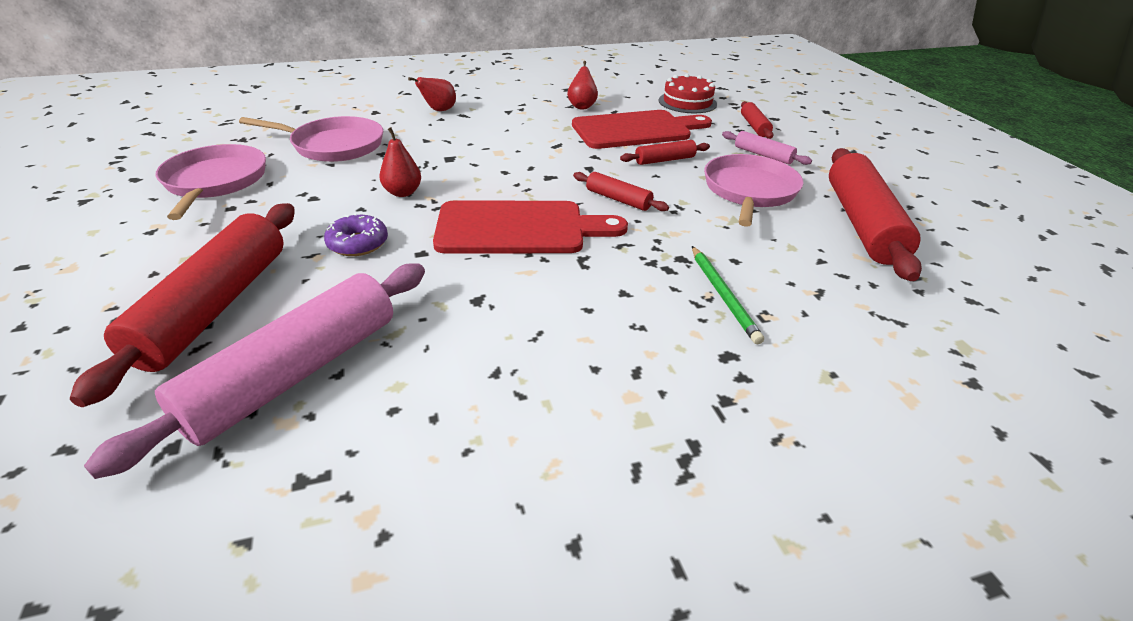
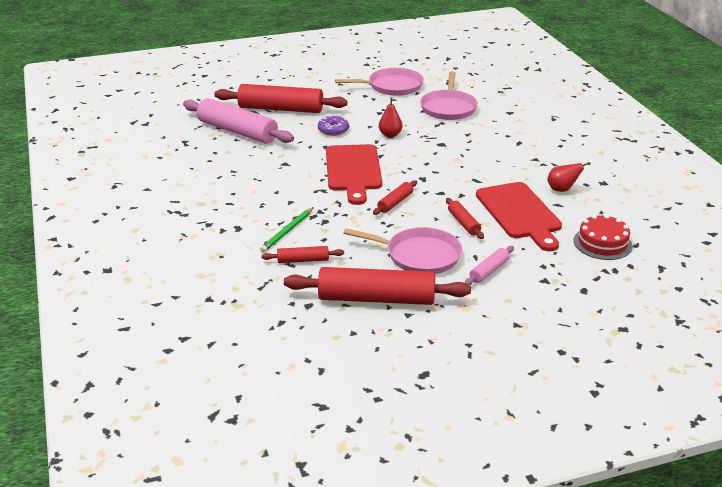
camera: 90 degrees right, 5 degrees down
red pear [408,77,456,111] -> none
green pencil [692,246,764,344] -> green pencil turned 45 degrees counterclockwise [260,207,314,252]
red rolling pin [741,101,773,139] -> red rolling pin moved to [261,246,344,263]

